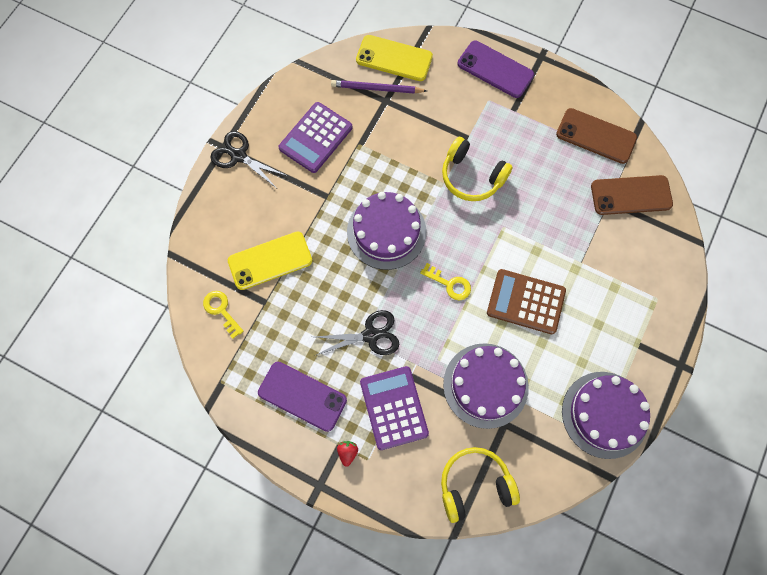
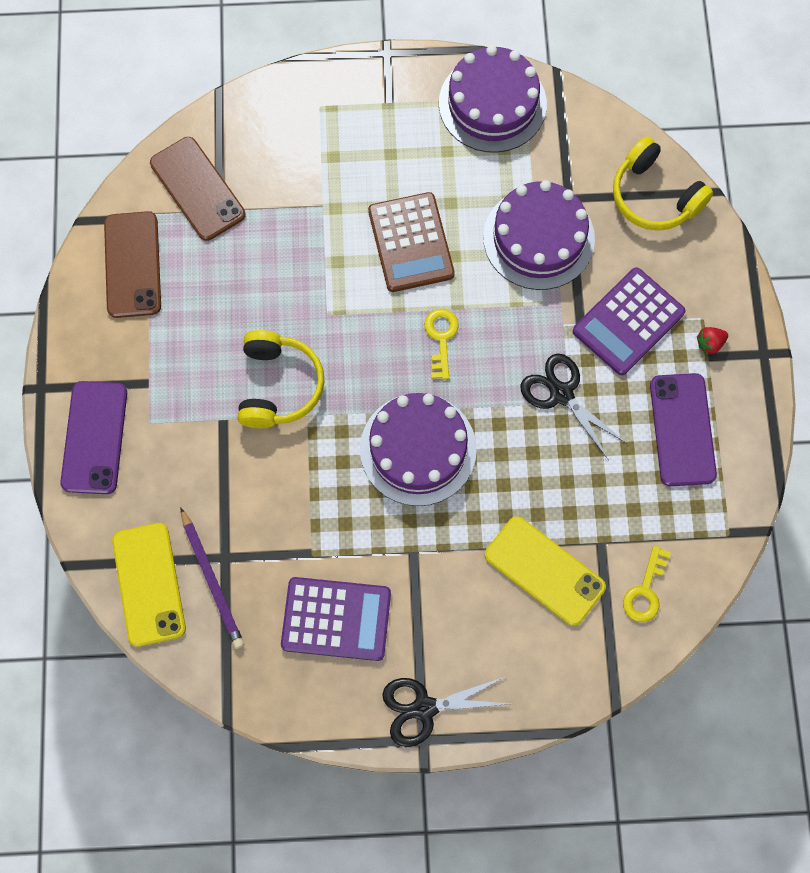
camera: 120 degrees left, 0 degrees up
black scissors [210,131,287,188] -> black scissors turned 75 degrees clockwise [382,677,508,747]

